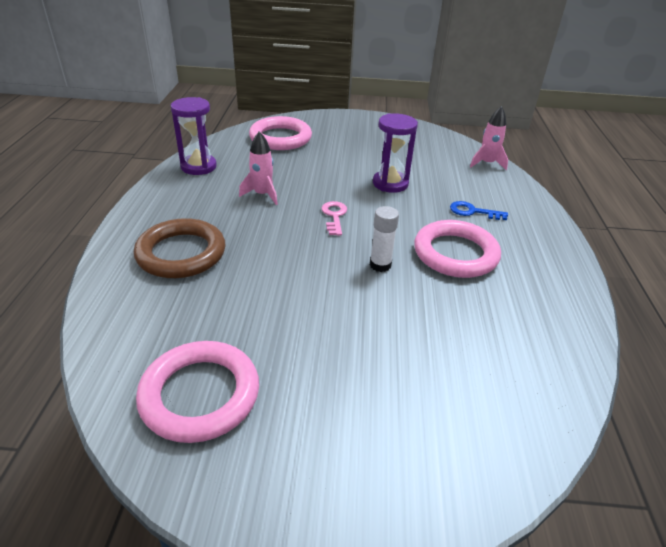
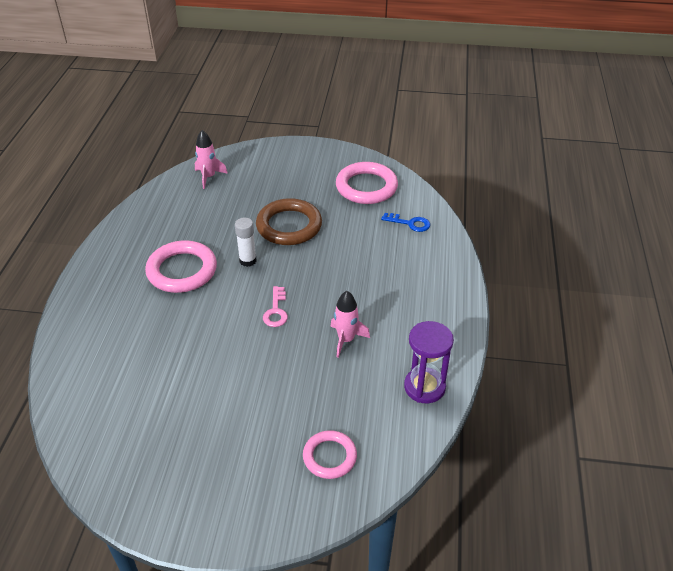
camera: 175 degrees left, 5 degrees up
brown ring [134,218,225,278] -> brown ring moved to [256,198,322,245]
pink ring [249,116,312,150] -> pink ring [303,430,357,479], size x0.61
purple hourglass [373,113,418,193] -> none
blue key [450,201,508,220] -> blue key moved to [381,213,430,232]
pink rocket [470,106,508,170] -> pink rocket moved to [195,130,228,189]

